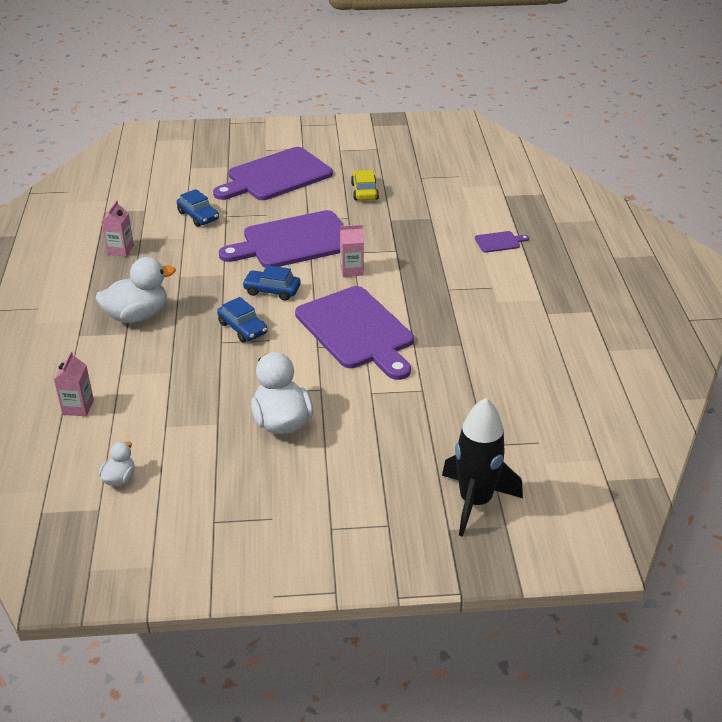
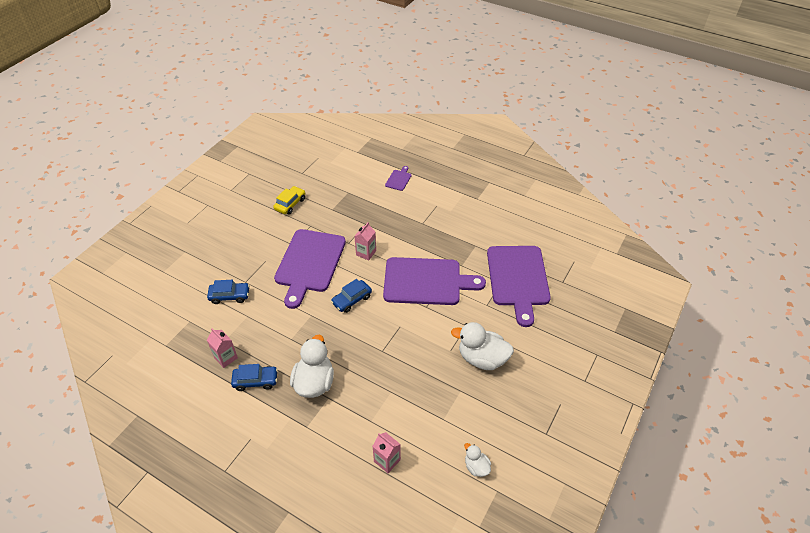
camera: 55 degrees left, 10 degrees up
purple cutting board [213,147,333,200] -> purple cutting board moved to [487,246,551,327]
blue car [217,297,268,342] -> blue car moved to [231,364,278,391]
yellow car [351,170,379,201] -> yellow car turned 90 degrees clockwise [273,186,305,214]
black rocket [442,398,523,537] -> none

